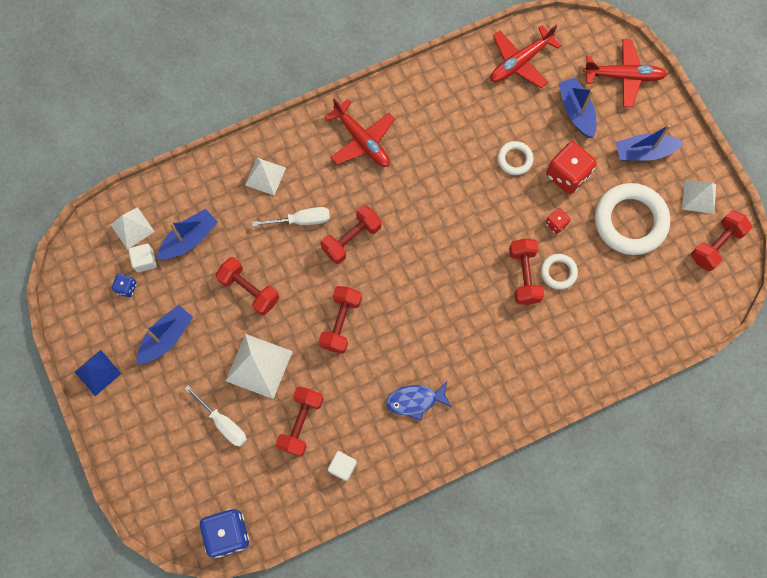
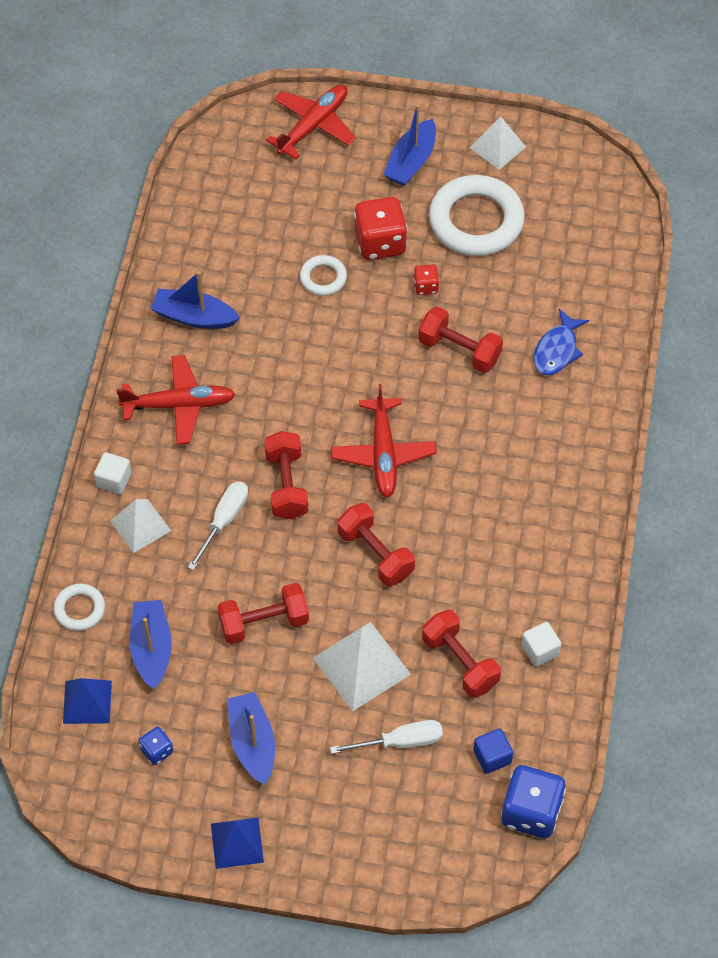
camera: 55 degrees left, 15 degrees down
white pyramid [111,207,155,250] -> blue pyramid [63,678,112,724]
white cube [128,244,157,272] -> white cube moved to [94,452,131,494]
blue fish [386,382,451,421] -> blue fish moved to [533,309,589,375]
red plane [490,25,562,88] -> red plane moved to [331,384,437,498]
white ring [541,254,578,289] -> white ring moved to [53,584,105,631]
blue boat [558,77,597,138] -> blue boat moved to [151,271,240,329]
red dumbbell [691,210,752,271] -> none
none -> blue cube [473,728,513,774]

